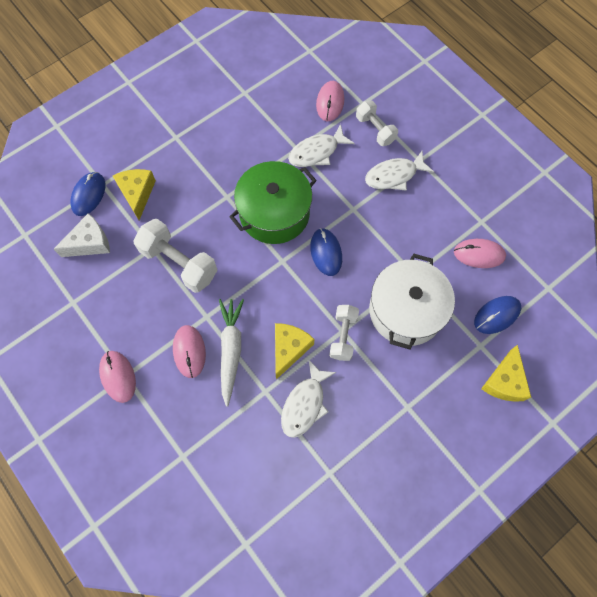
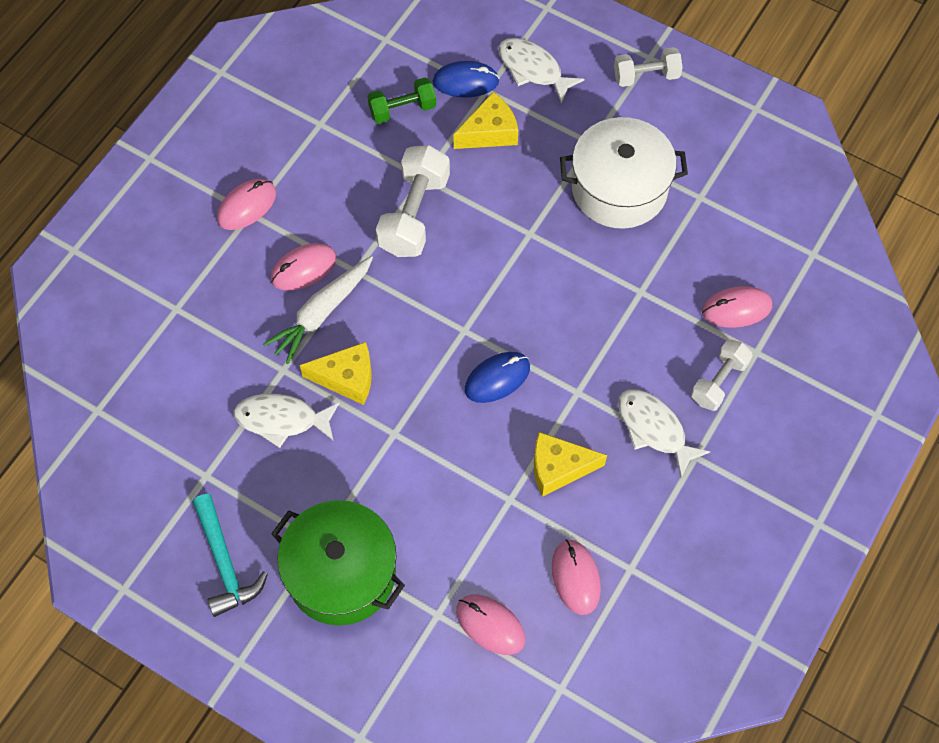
camera: 70 degrees right, 5 degrees down
white cheese [54,213,110,257] -> green dumbbell [367,77,436,124]
white carrot [219,299,244,407] -> white carrot turned 150 degrees clockwise [263,256,373,364]
green pot [229,161,317,244] -> green pot moved to [271,500,405,626]
white fish [288,124,355,167] -> white fish moved to [498,38,584,104]
white dumbbell [329,305,359,361] -> white dumbbell moved to [614,47,683,87]
white pot [369,254,455,350] -> white pot moved to [560,117,688,229]
blue mouse [474,296,521,334] -> pink mouse [456,595,525,655]
yellow cheese [481,345,531,402] -> yellow cheese moved to [534,432,607,497]
none -> turquoise hammer [193,494,268,617]

